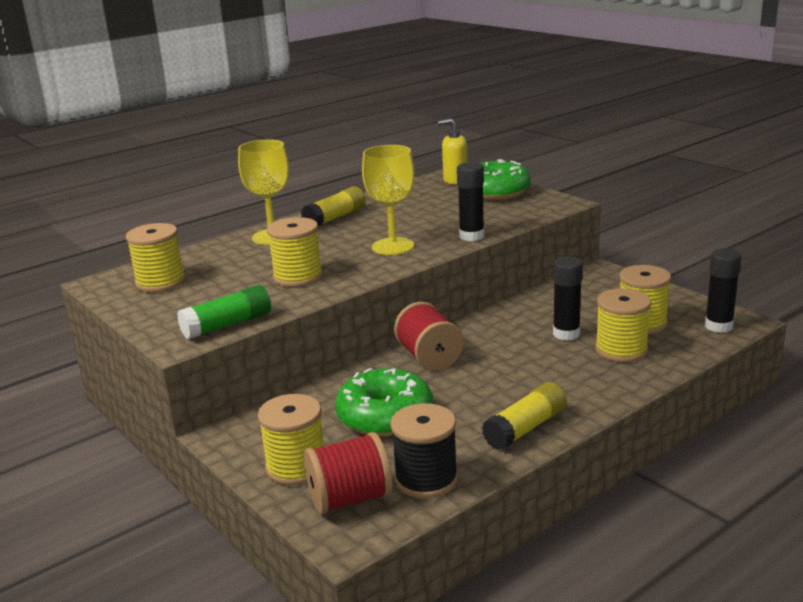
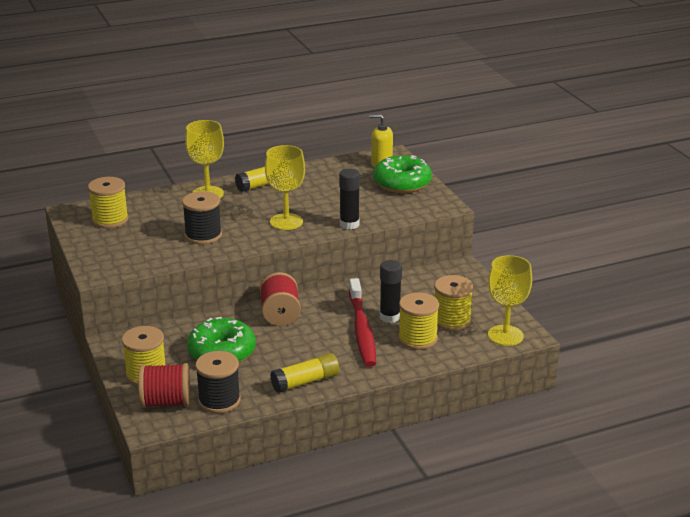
camera: 15 degrees right, 5 degrees up
green glue stick [177,285,271,339] -> none
yellow spool [267,217,323,287] -> black spool [182,191,222,244]
black glue stick [705,248,742,333] -> yellow goblet [488,255,532,346]
none -> red toothbrush [349,278,376,367]

